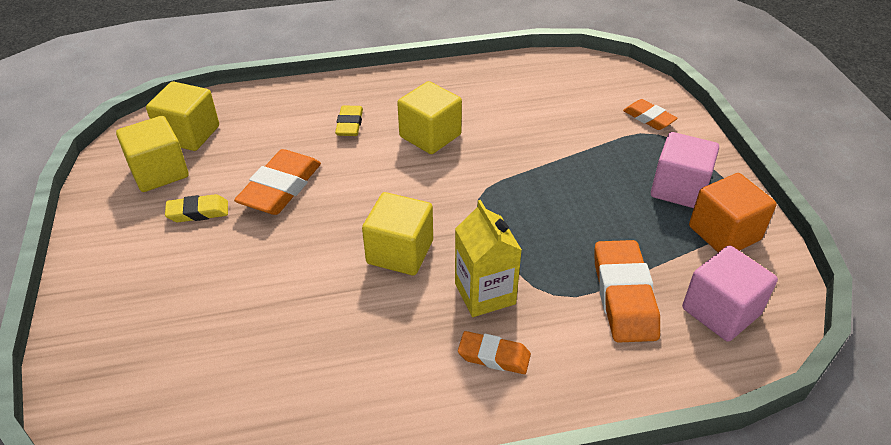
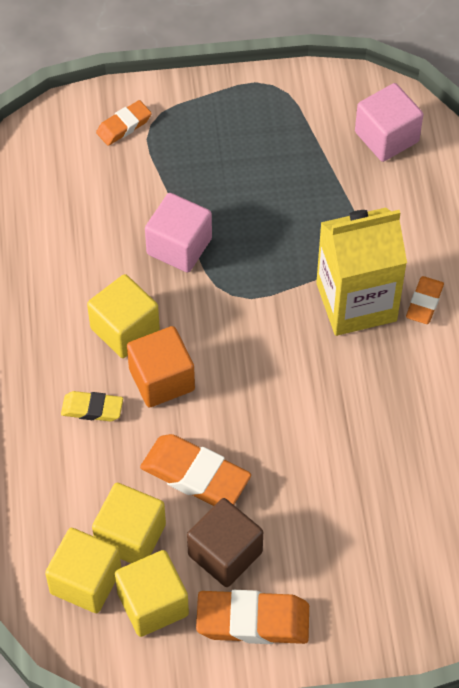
camera: 85 degrees left, 15 degrees up
yellow eraser [165,194,228,222] -> brown cube [187,498,263,587]
yellow cube [362,192,433,275] -> yellow cube moved to [92,483,166,563]
yellow carton [455,200,522,317] -> yellow carton [316,208,407,336], size x1.53
orange eraser [595,240,660,343] -> orange eraser moved to [196,590,309,644]
pink cube [651,132,719,208] -> pink cube moved to [145,193,212,273]
orange cube [689,173,777,252] -> orange cube moved to [127,326,195,408]

